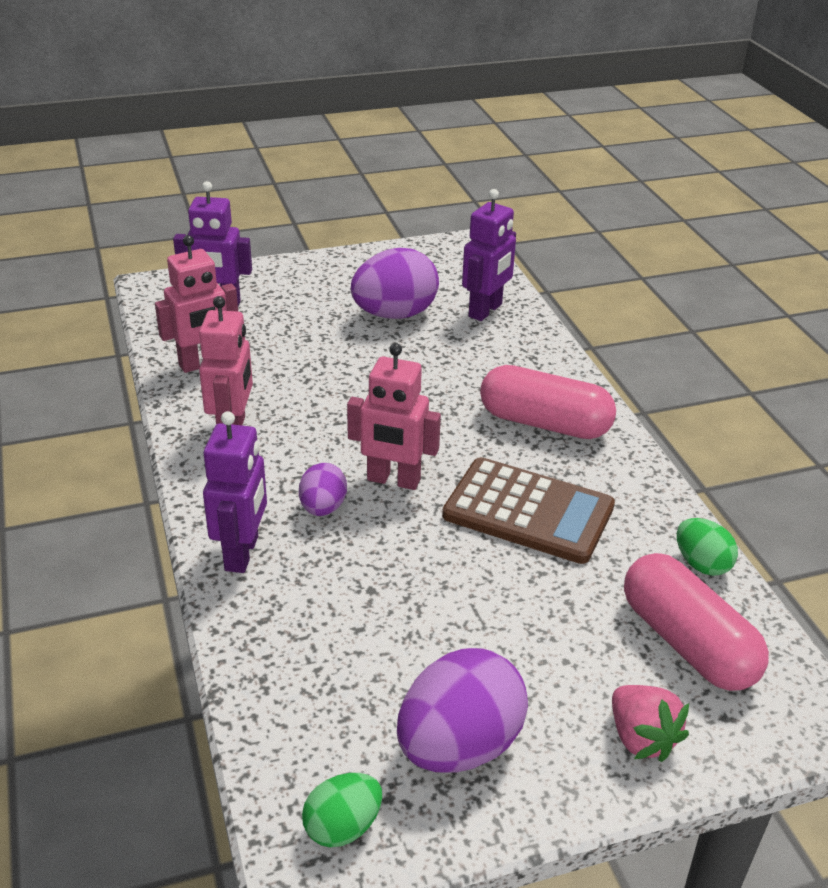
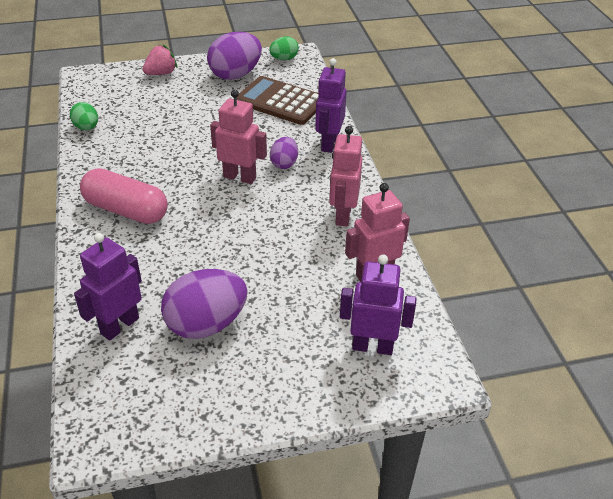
camera: 175 degrees left, 5 degrees up
brown calculator [442,457,615,564] -> brown calculator moved to [236,76,319,125]
pink strawberry [612,685,689,762] -> pink strawberry turned 75 degrees clockwise [143,45,177,75]
pink capsule [624,553,769,691] -> none

